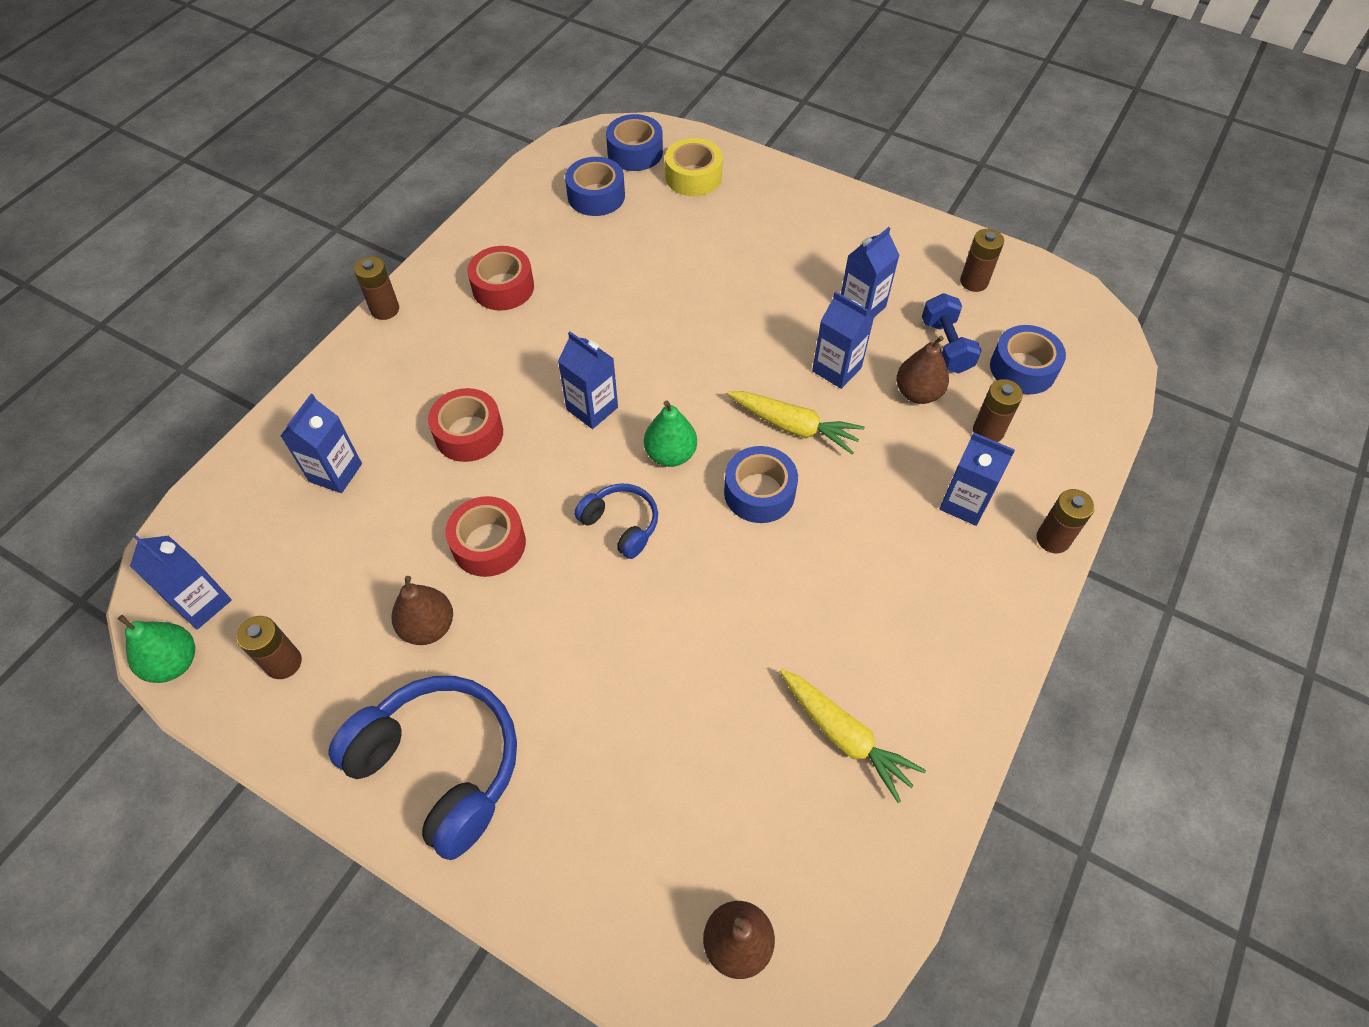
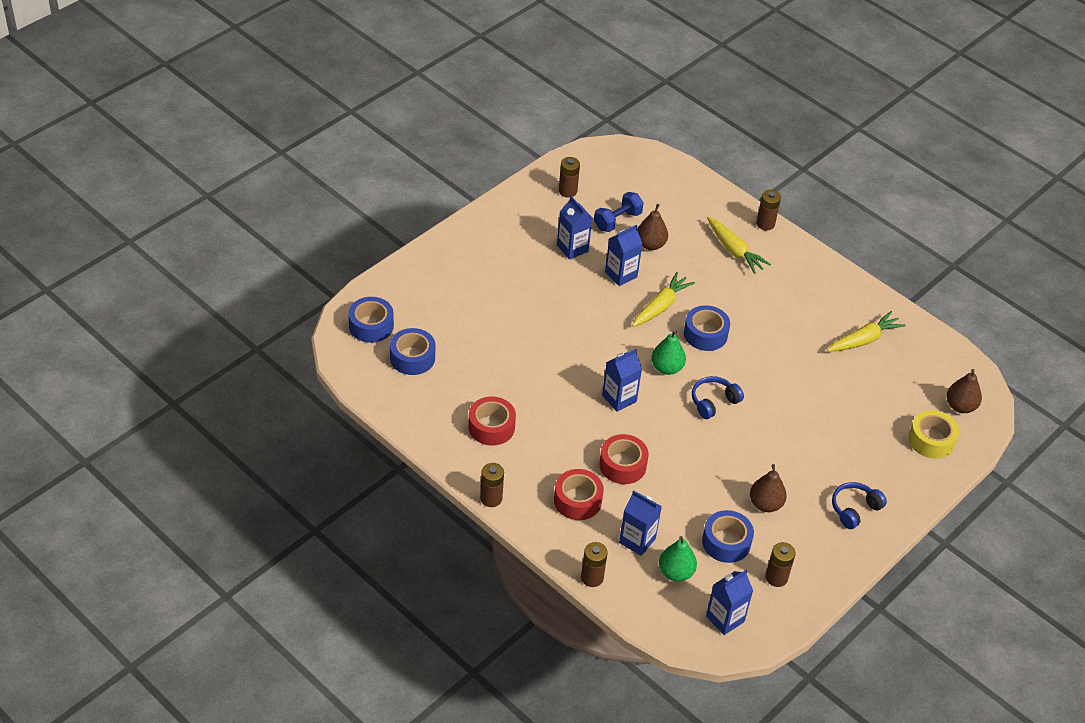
camera: 80 degrees left, 10 degrees down
green pear [118,615,195,683] -> green pear moved to [659,536,697,582]
blue headphones [328,676,517,860] -> blue headphones [832,482,887,529], size x0.53
red tape [445,496,526,577] -> red tape moved to [554,469,604,520]
yellow tape [665,138,723,196] -> yellow tape moved to [908,410,959,459]
blue dumbbell [922,293,982,374] -> blue dumbbell turned 45 degrees counterclockwise [594,192,644,232]
blue carton [939,432,1015,526] -> yellow carrot [707,217,771,274]
brown battery [973,379,1023,442] -> brown battery moved to [581,542,608,587]
blue tape [990,325,1066,395] -> blue tape moved to [702,510,754,563]

